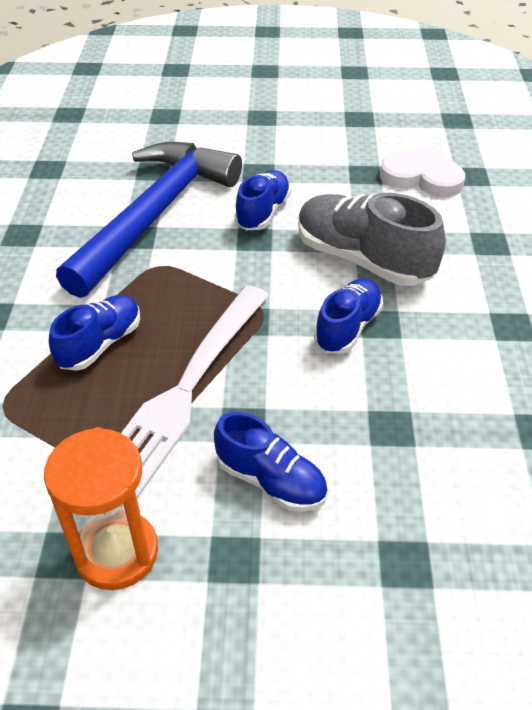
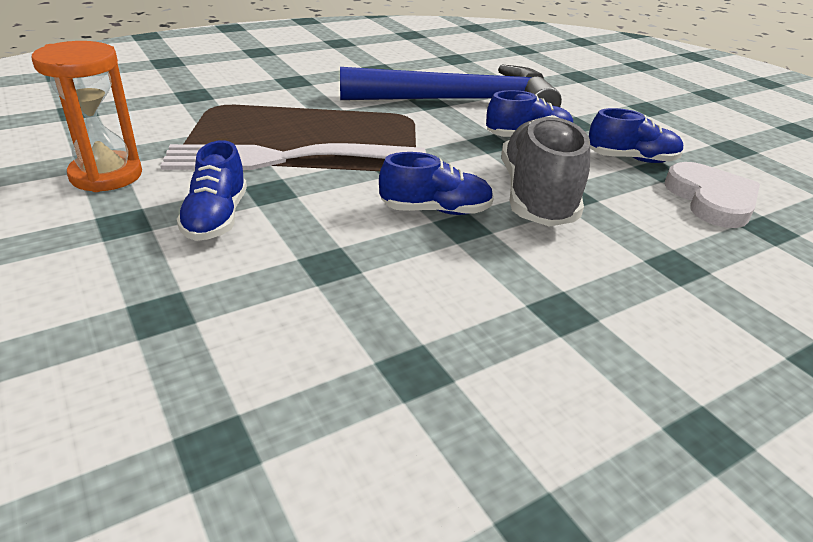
camera: 55 degrees right, 10 degrees down
blue shoe [49,295,140,371] -> blue shoe moved to [589,108,684,163]

